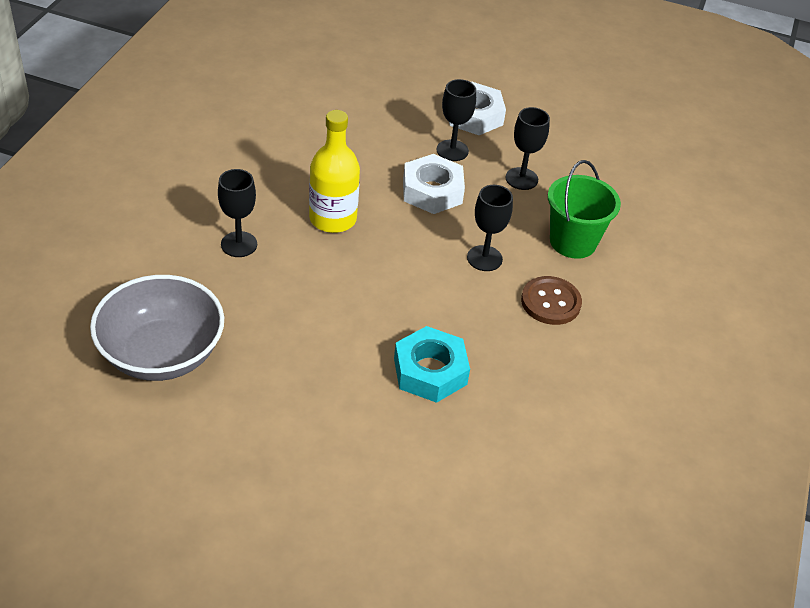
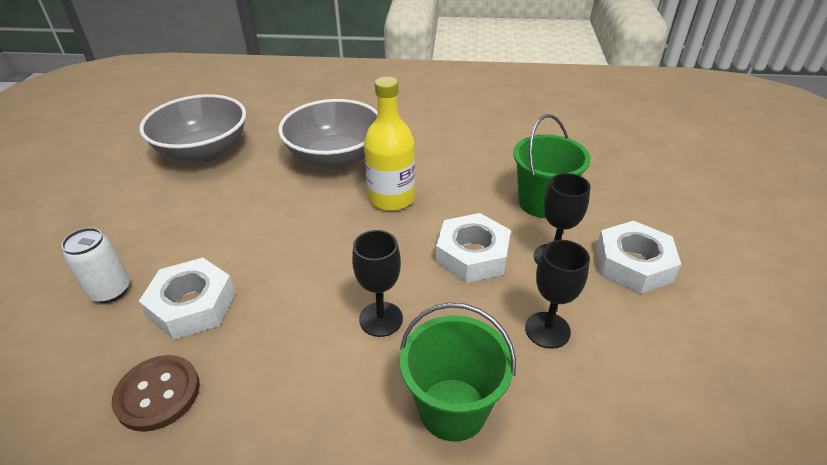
camera: 80 degrees right, 5 degrees down
black goblet [218,169,257,257] -> grey bowl [278,99,378,169]
turquoise nut [394,326,470,403] -> white nut [139,258,235,340]
brown button [521,276,582,325] -> brown button moved to [111,355,200,432]
none -> white can [61,228,130,303]
none -> green bucket [513,114,591,218]

